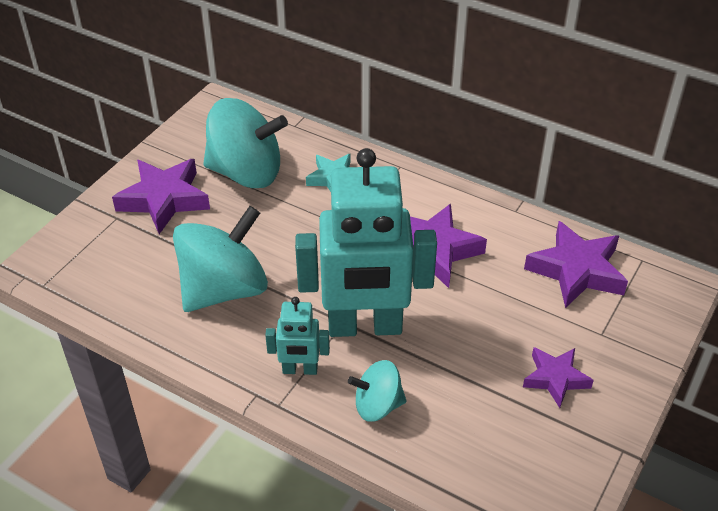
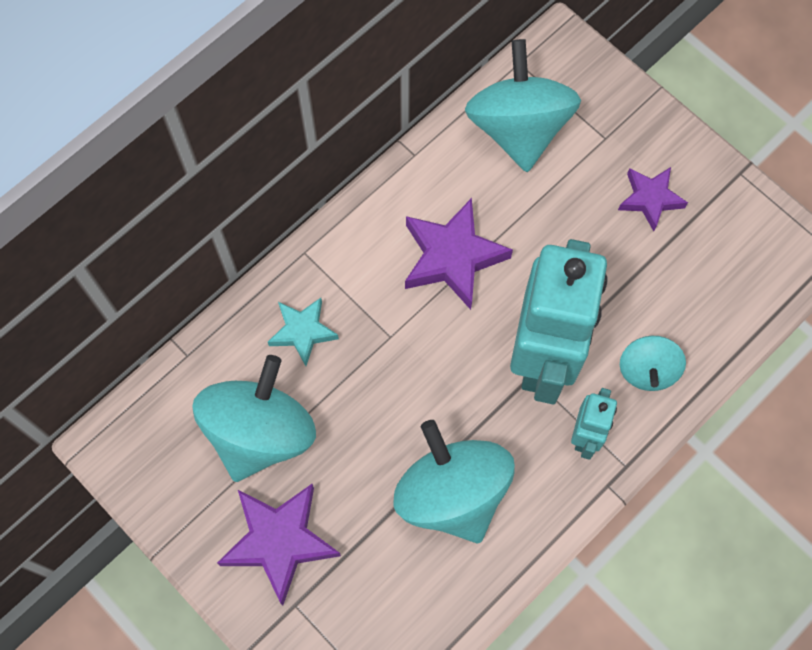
camera: 75 degrees left, 25 degrees up
purple star [524,221,628,308] -> turquoise spinning top [465,39,581,172]

